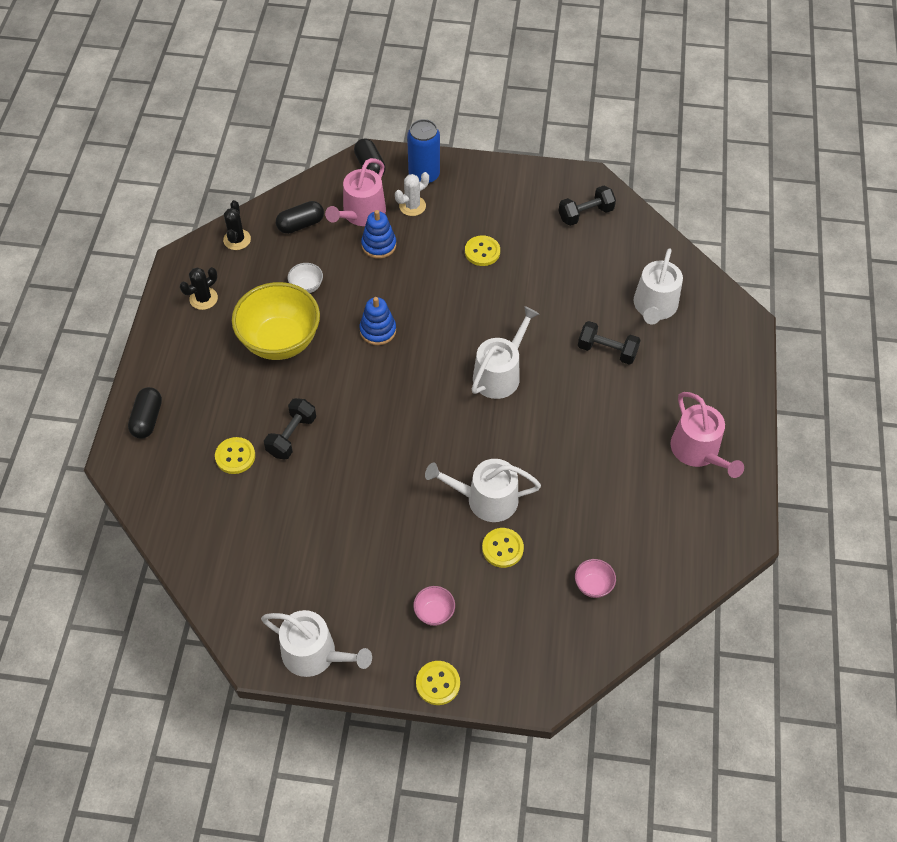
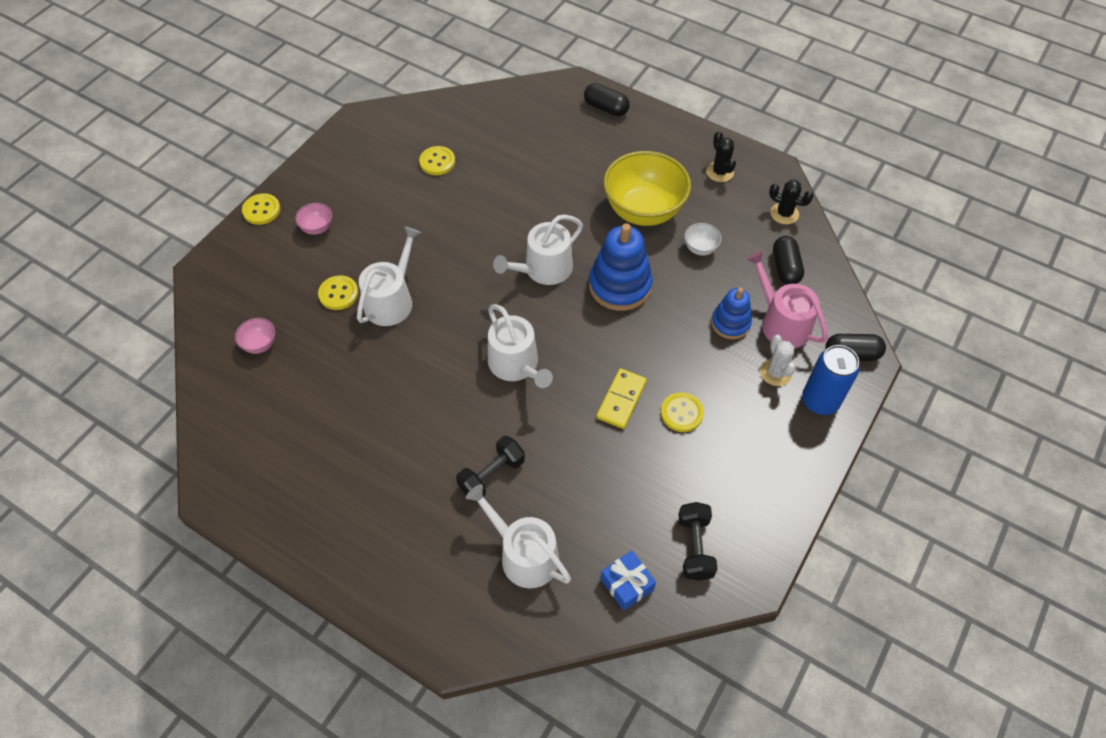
camera: 115 degrees right, 0 degrees up
yellow button [215,437,255,474] -> yellow button moved to [419,146,455,175]
white watering can [261,610,372,677] -> white watering can moved to [493,215,583,285]
black dumbbell [264,398,316,459] -> none
blue stacking toy [359,297,396,345] -> blue stacking toy [589,223,653,311], size x1.64
pink watering can [670,392,744,478] -> none
none -> yellow domino [596,368,647,429]
none -> blue gift [600,551,656,611]

